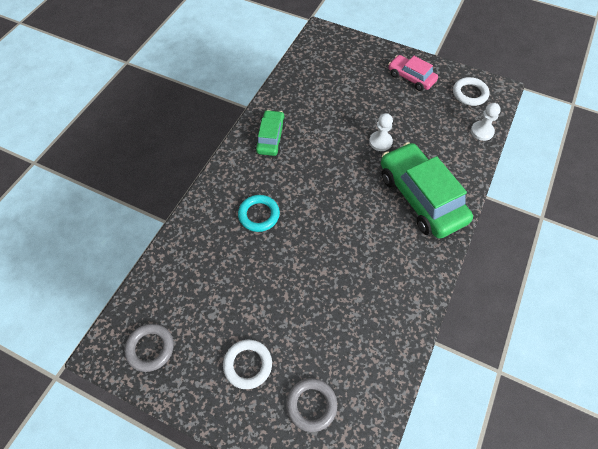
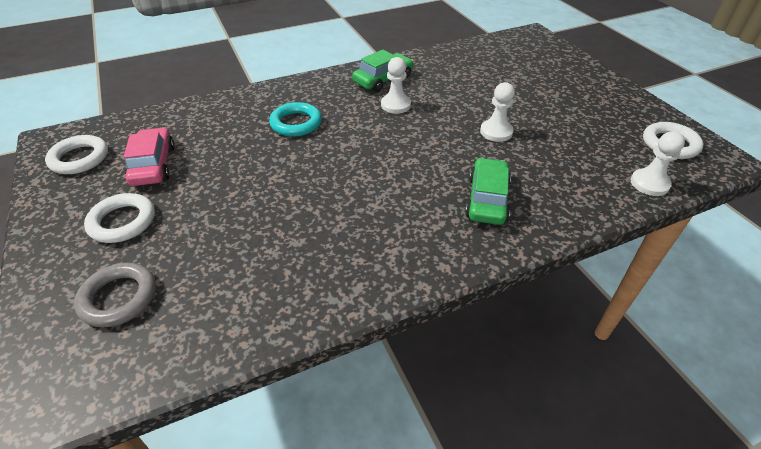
camera: 40 degrees right, 15 degrees down
grey ring [125,324,174,372] -> white ring [45,135,108,174]
green car [381,142,473,239] -> green car [465,158,511,225], size x0.55
pink car [388,55,438,91] -> pink car moved to [123,127,175,186]
none -> white pawn [381,57,411,114]

